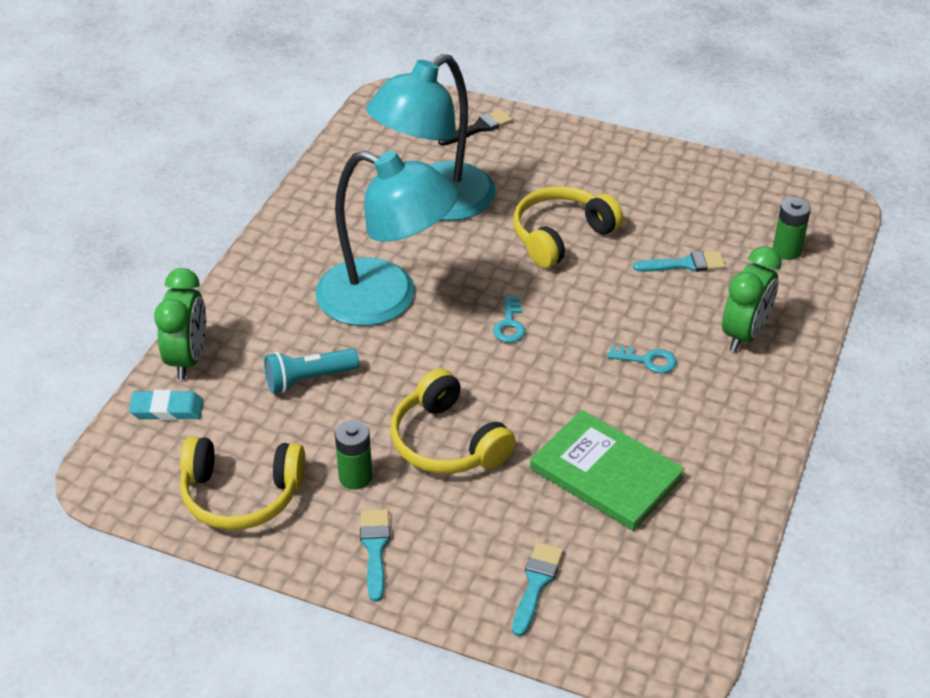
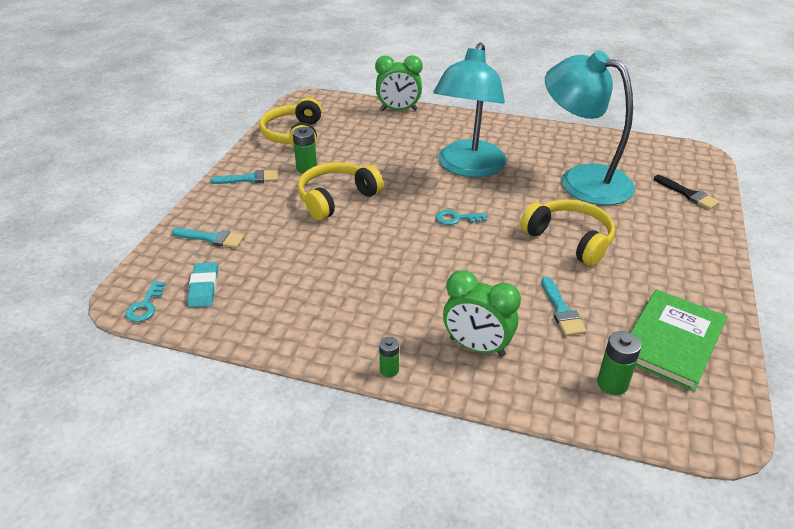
camera: 85 degrees right, 5 degrees down
turquoise eraser [129,390,203,420] -> turquoise eraser moved to [188,262,218,307]
turquoise flashlight [264,348,359,393] -> none
green book [530,410,685,531] -> green book moved to [630,289,728,391]
turquoise key [607,346,677,373] -> turquoise key moved to [126,281,165,322]
none -> green battery [379,337,399,377]

